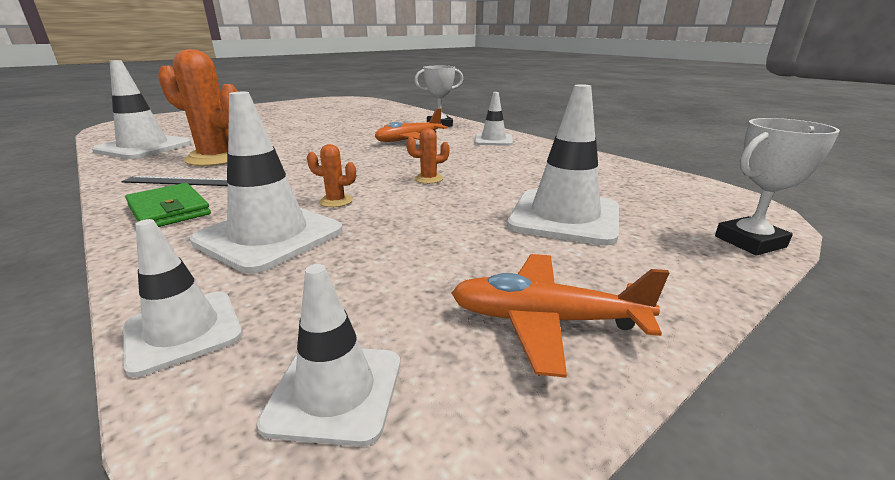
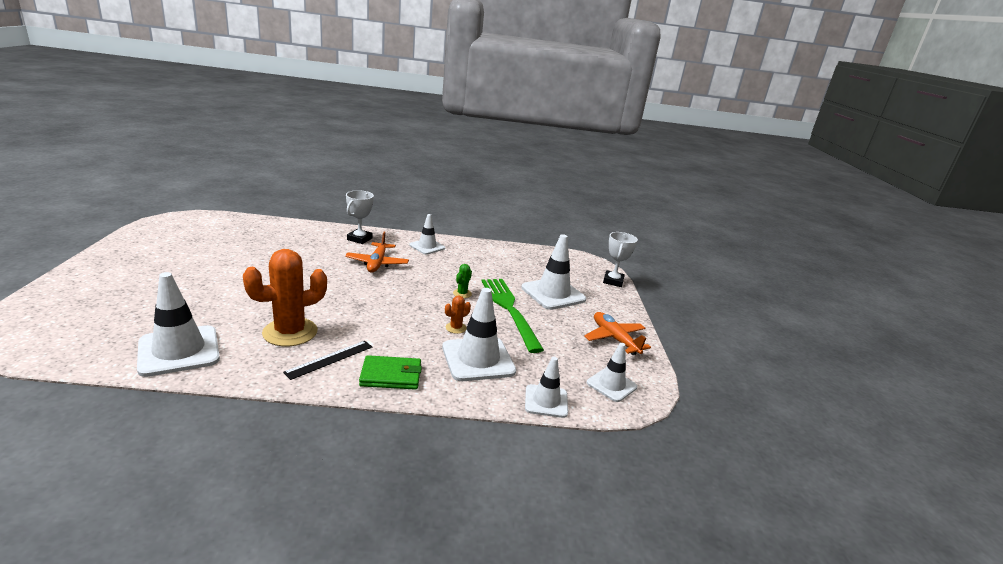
camera: 55 degrees left, 0 degrees up
orange cactus [406,128,450,184] -> green cactus [453,264,472,298]
orange plane [451,254,669,378] -> orange plane turned 105 degrees clockwise [584,312,651,355]
none -> green fork [481,279,544,353]

